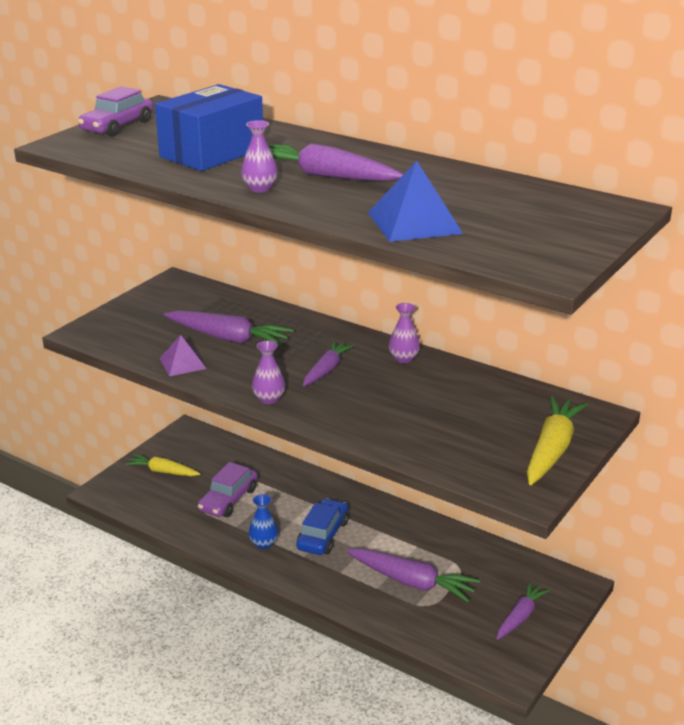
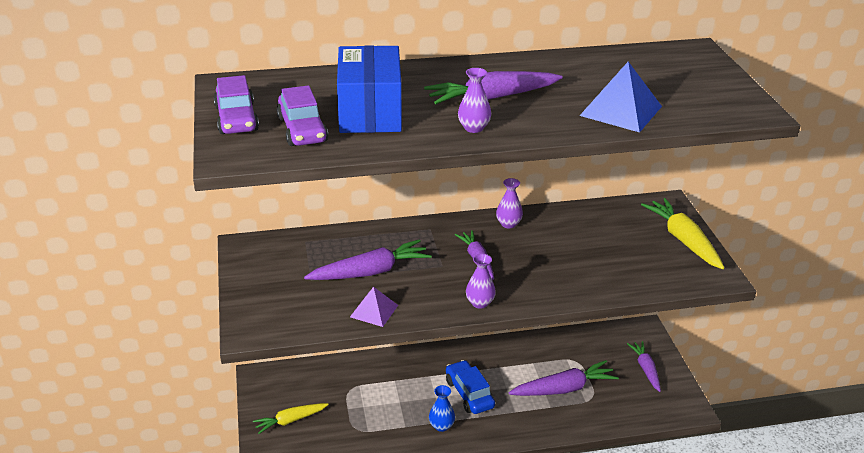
camera: 45 degrees left, 5 degrees up
purple car [198,462,258,517] -> purple car moved to [277,85,328,146]

